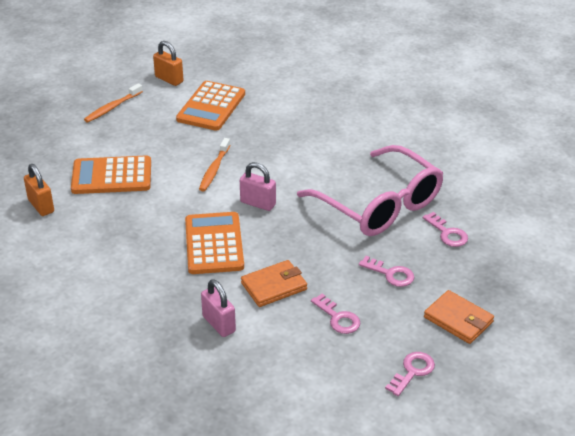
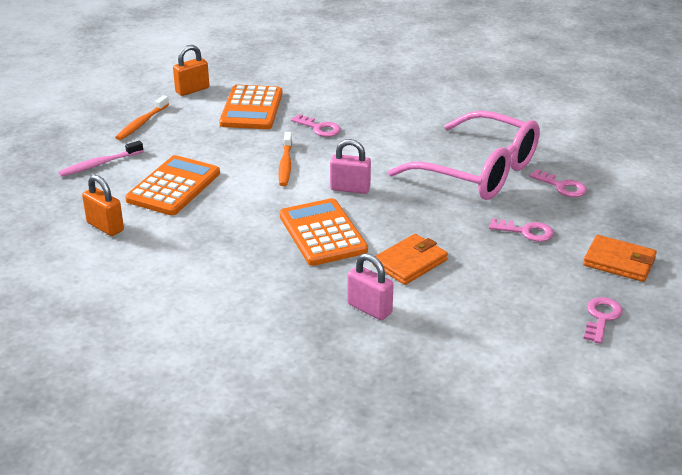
camera: 15 degrees left, 5 degrees down
orange calculator [71,155,151,194] -> orange calculator turned 135 degrees clockwise [125,155,220,215]
orange padlock [153,41,184,86] -> orange padlock turned 60 degrees counterclockwise [173,45,209,96]
pink key [311,294,361,334] -> pink key moved to [291,114,341,137]
none -> pink toothbrush [59,140,143,177]

